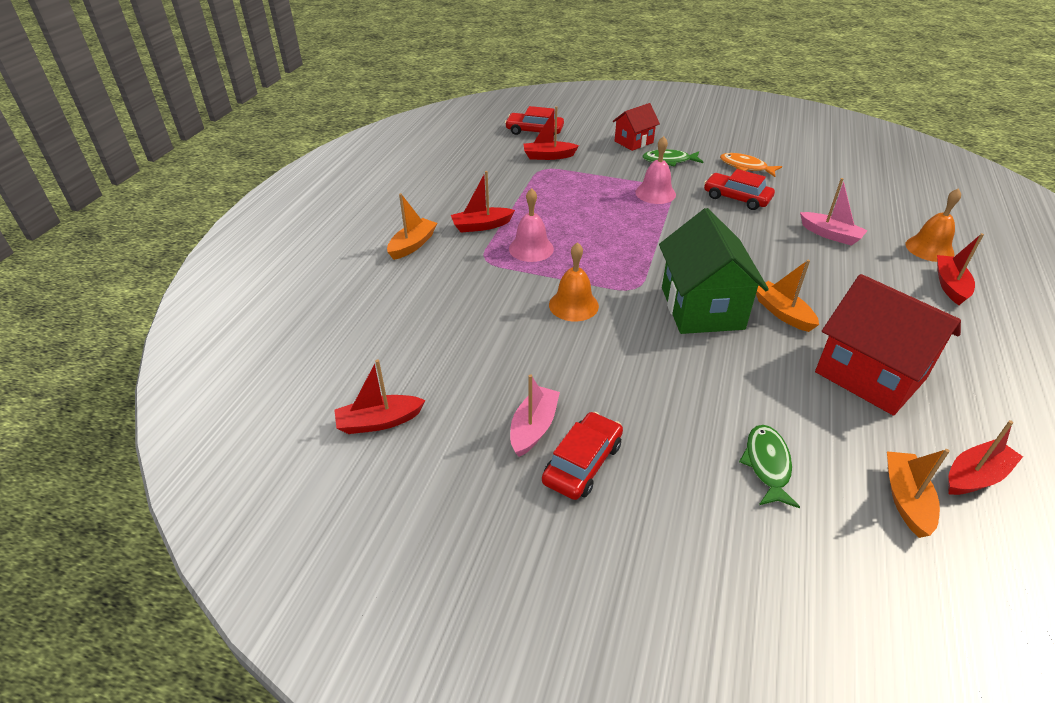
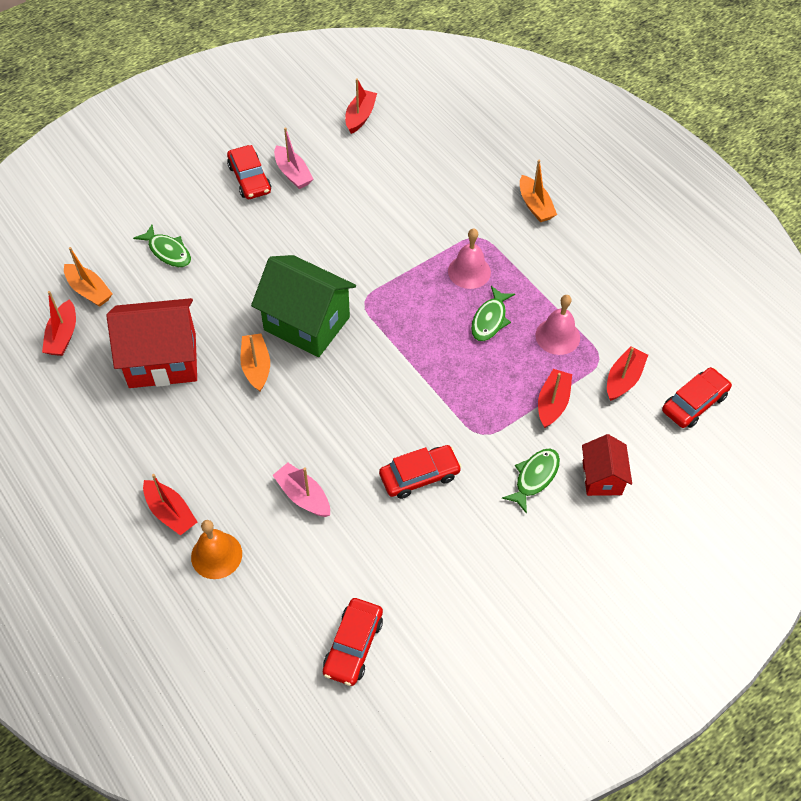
camera: 125 degrees right, 15 degrees up
red boat [451,171,515,233] -> red boat moved to [538,369,572,428]
orange bell [549,242,599,321] -> none
pink bell [635,136,676,204] -> pink bell moved to [535,295,580,355]
orange fish [720,153,782,177] -> none
orange boat [756,260,819,332] -> orange boat turned 105 degrees counterclockwise [240,333,270,392]
pink boat [800,178,868,246] -> pink boat turned 60 degrees clockwise [272,463,330,517]
none -> red car [323,598,383,686]
none -> green fish [471,286,515,341]

